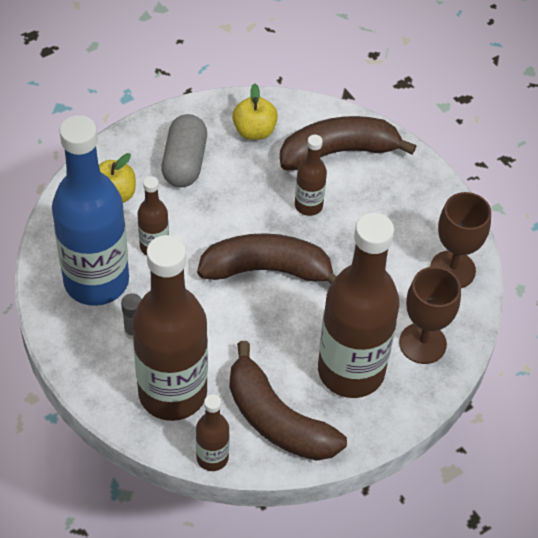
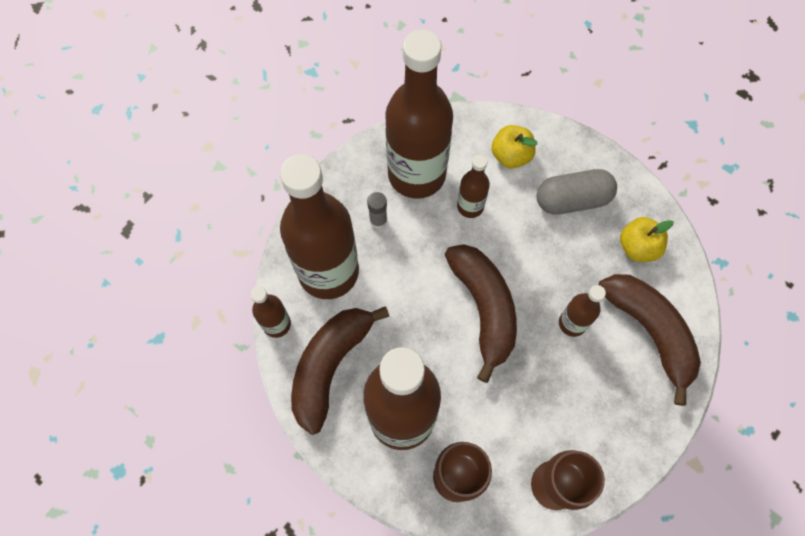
camera: 75 degrees right, 15 degrees up
blue bottle [52,115,129,306] -> brown bottle [385,29,453,199]

